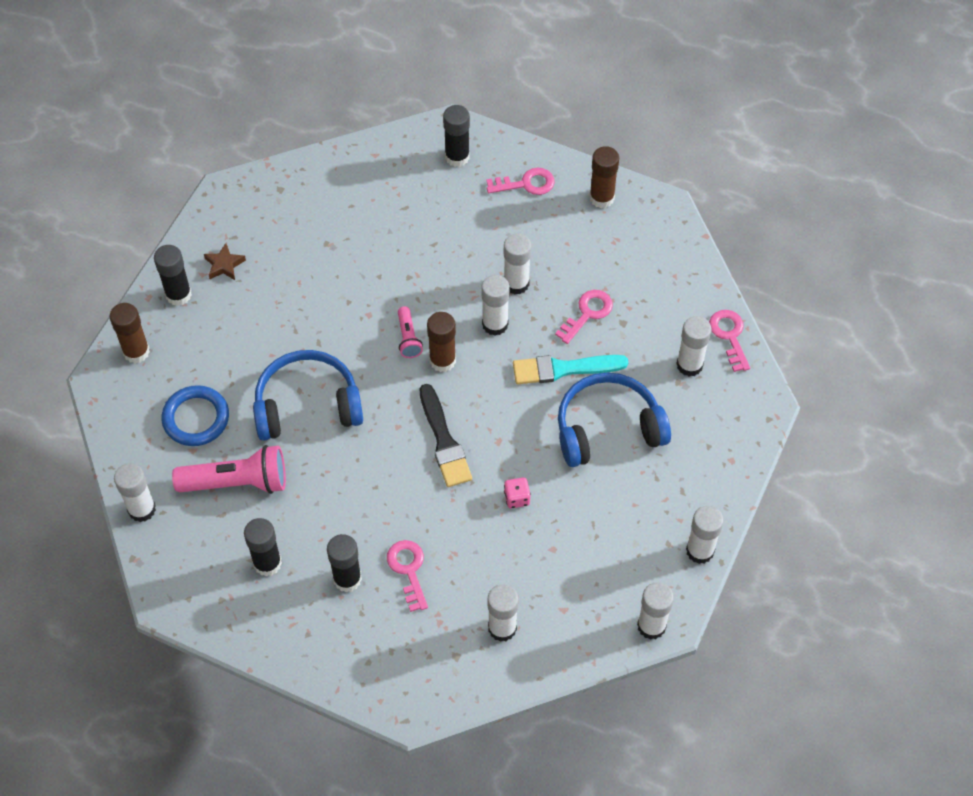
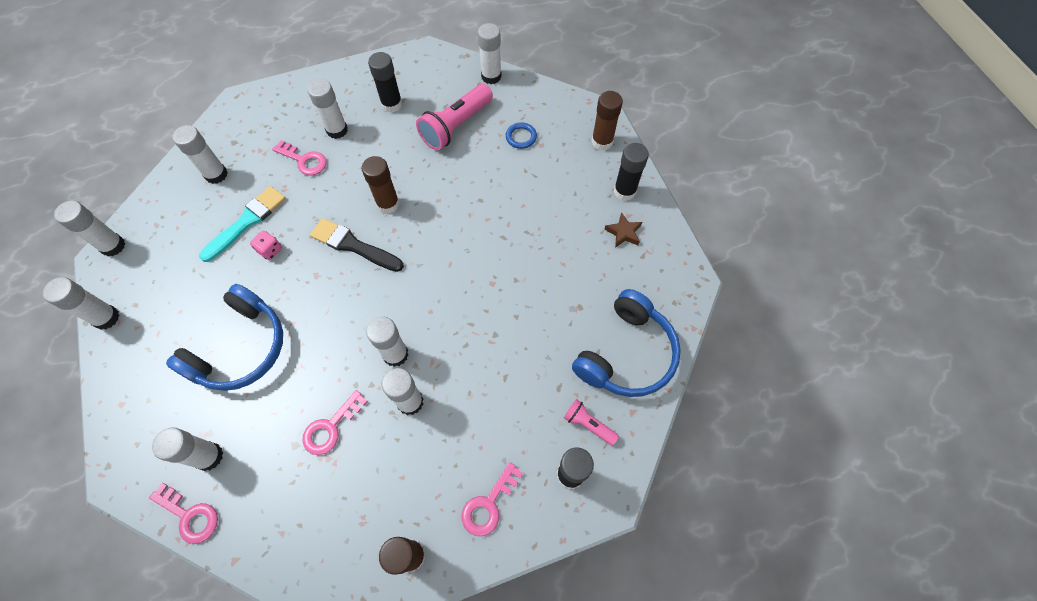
camera: 135 degrees right, 5 degrees up
blue ring [161,385,229,446] -> blue ring [506,122,537,149], size x0.59
blue headphones [253,350,363,441] -> blue headphones moved to [572,289,681,397]
black glue stick [327,534,362,592] -> white glue stick [307,79,348,139]
pink flashlight [398,306,423,358] -> pink flashlight moved to [564,399,619,446]
brown glue stick [427,312,456,372] -> brown glue stick moved to [362,156,399,214]
turquoise brush [513,355,628,384] -> turquoise brush moved to [199,186,286,262]
pink key [555,290,613,344] -> pink key turned 45 degrees clockwise [302,390,368,455]

